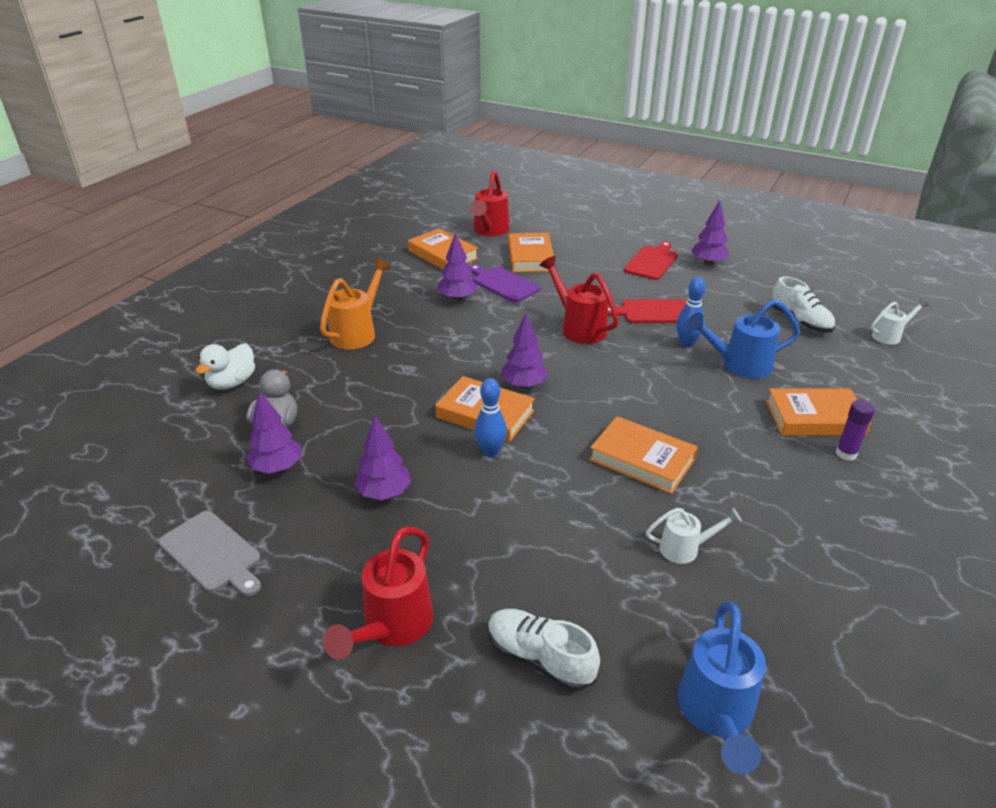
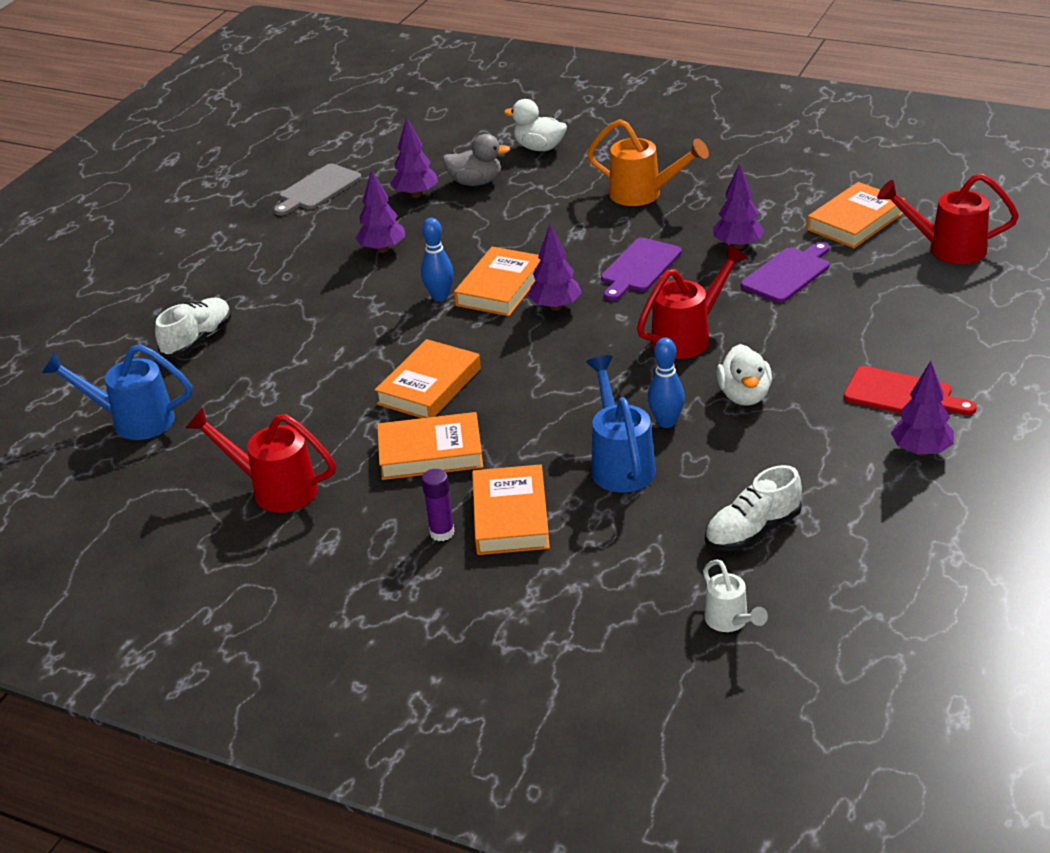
camera: 90 degrees right, 0 degrees up
red watering can [323,526,434,659] -> red watering can moved to [186,407,336,513]
orange book [508,233,554,272] -> orange book moved to [377,412,483,480]
red cutting board [608,299,687,323] -> white duck [717,344,772,406]
white watering can [646,508,742,564] -> none
none -> purple cutting board [601,238,682,301]

